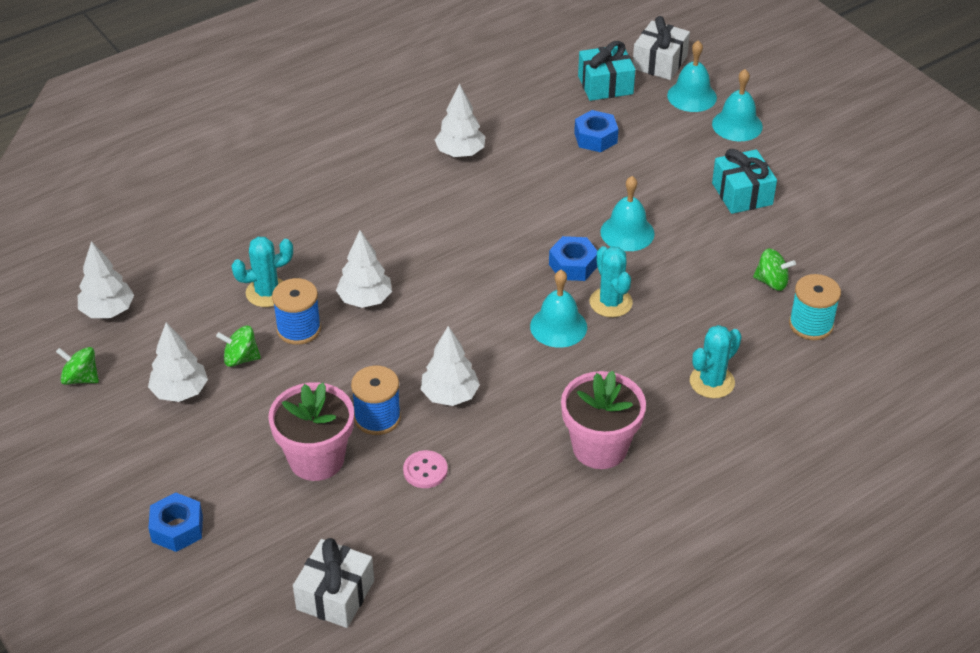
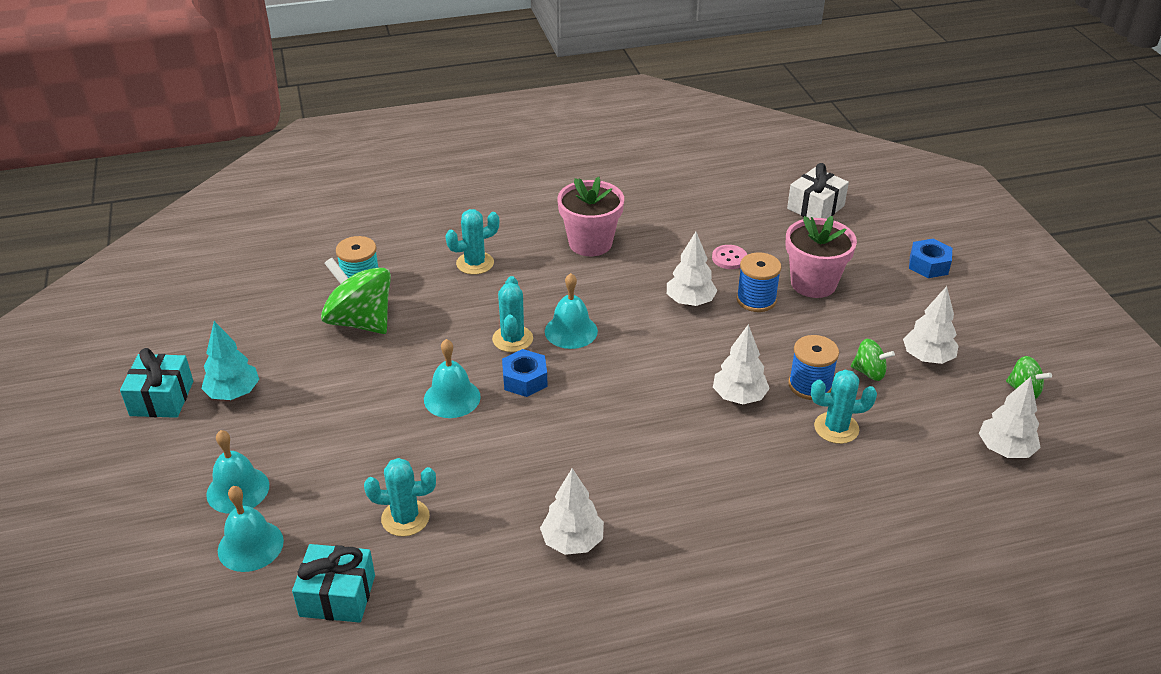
camera: 160 degrees left, 5 degrees down
blue nut [574,110,618,152] -> turquoise cactus [364,458,436,537]
white gift [633,16,690,80] -> none
turquoise gift [712,149,777,214] -> turquoise gift moved to [120,348,193,418]
green spinning top [753,249,796,291] -> green spinning top [321,258,391,334], size x1.98
none -> turquoise tree [201,321,259,400]

